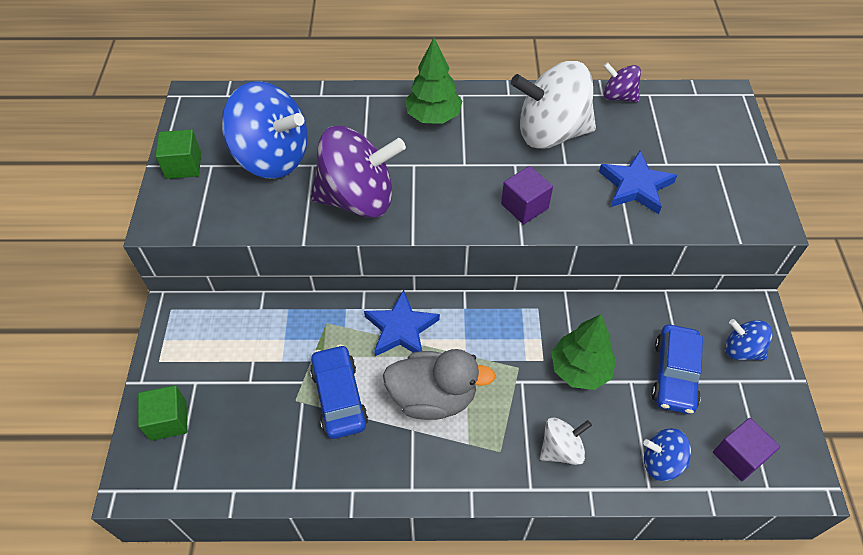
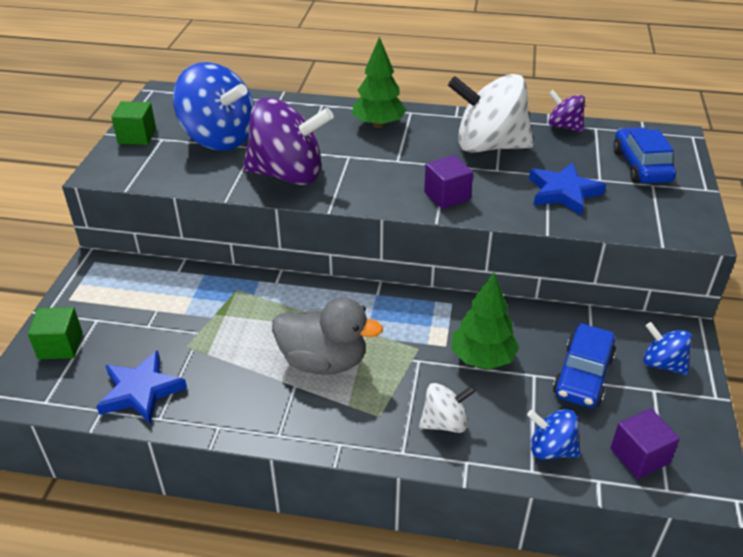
camera: 10 degrees right, 15 degrees down
blue car [310,344,368,439] -> blue car moved to [613,128,676,184]
blue star [364,290,440,356] -> blue star moved to [96,350,187,424]

